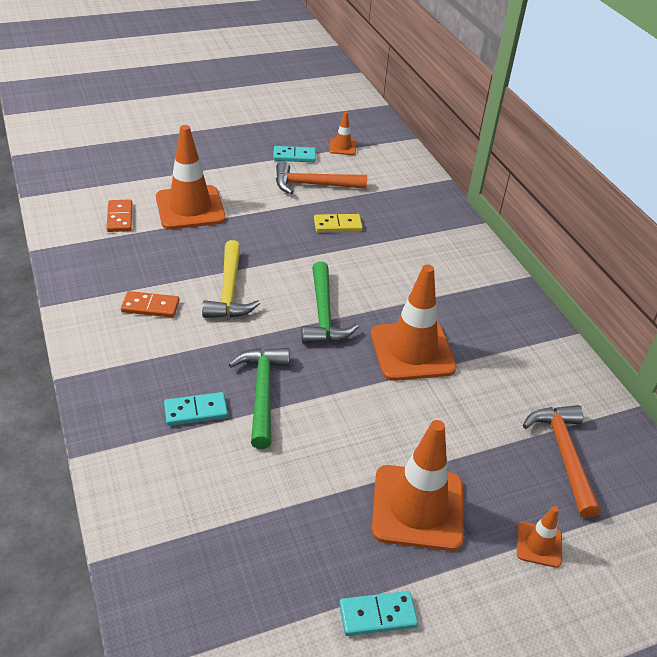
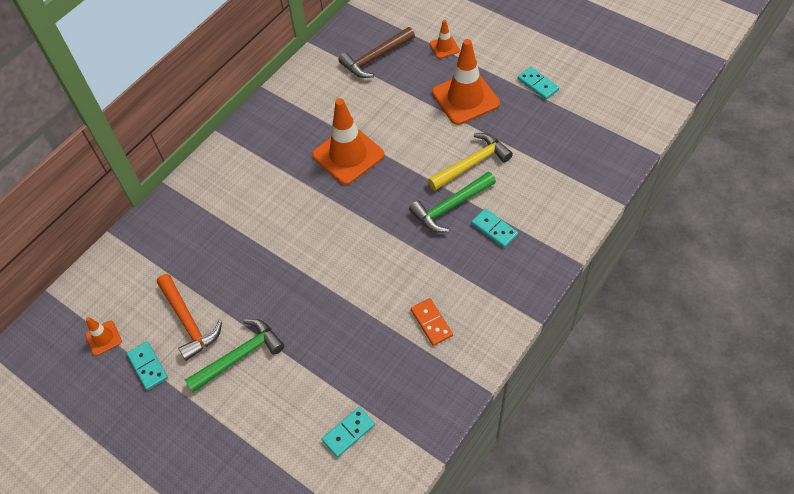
camera: 115 degrees left, 15 degrees up
orange domino [106,199,132,232] -> turquoise domino [322,407,375,457]
orange traffic cone [156,125,226,229] -> none
yellow hammer [202,240,260,318] -> yellow hammer moved to [428,133,513,190]
green hammer [301,262,358,344] -> green hammer moved to [185,319,284,393]
yellow domino [314,214,363,232] -> none
orange hammer [523,405,600,518] -> brown hammer [339,27,415,78]

